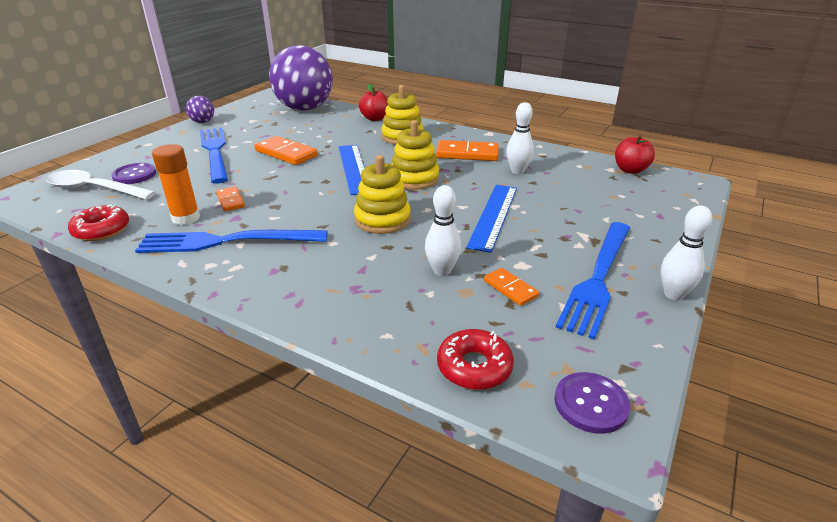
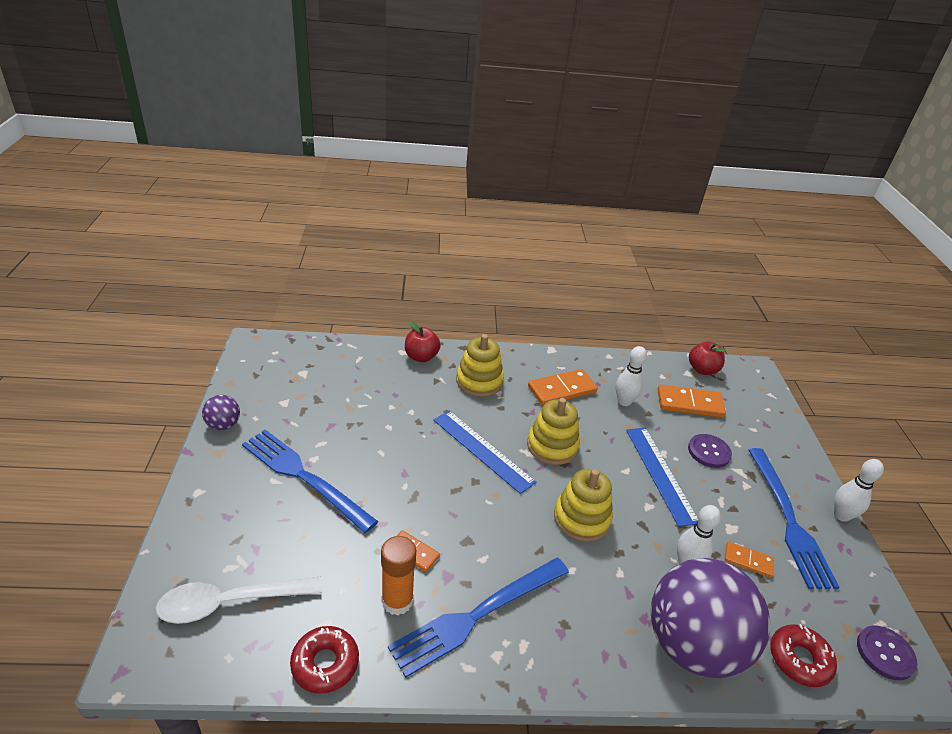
camera: 35 degrees left, 5 degrees up
purple button [111,163,156,184] -> purple button moved to [688,434,732,468]
orange domino [255,136,318,165] -> orange domino moved to [657,385,726,418]
purple ball [269,45,333,110] -> purple ball moved to [651,558,770,678]

